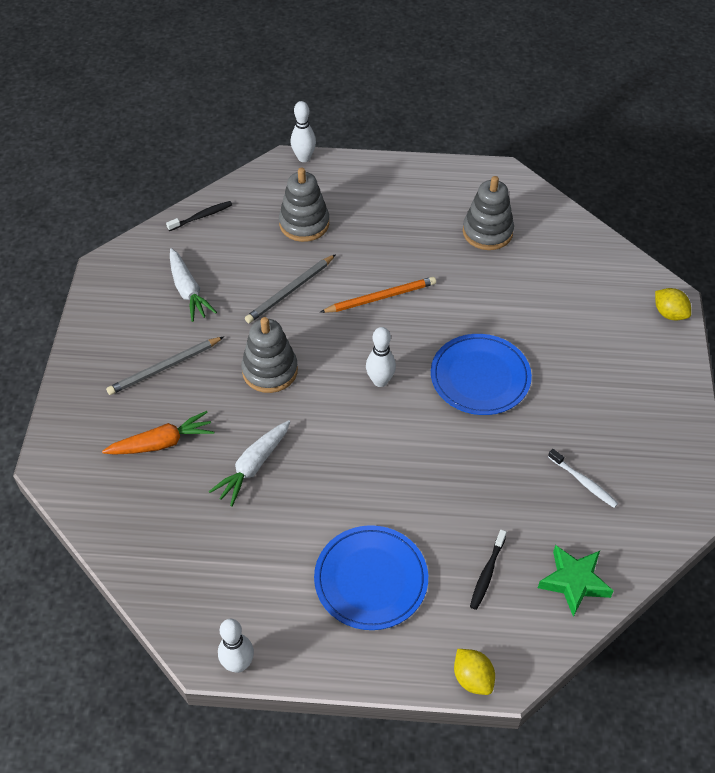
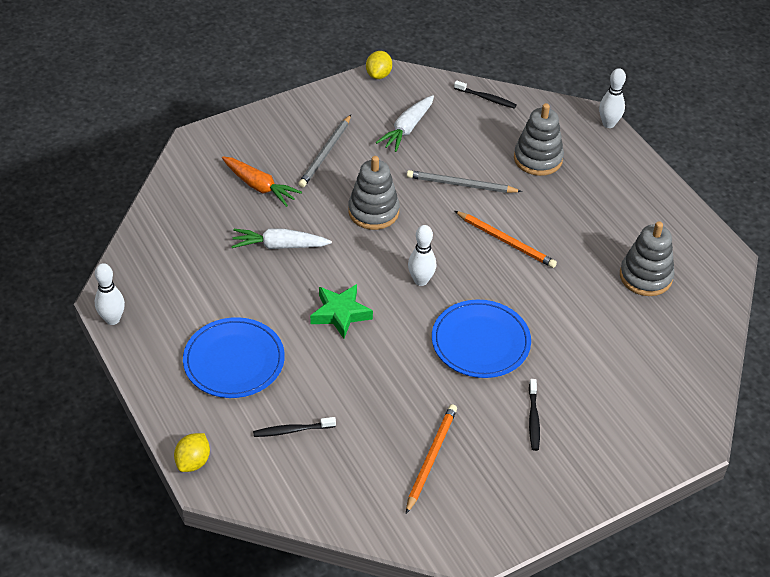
camera: 55 degrees right, 5 degrees down
grey pencil [106,337,223,395] -> grey pencil turned 90 degrees counterclockwise [298,115,351,188]
green star [538,545,613,617] -> green star moved to [310,284,373,339]
white toothbrush [548,449,618,508] -> orange pencil [406,404,457,514]
yellow lemon [655,288,691,320] -> yellow lemon moved to [366,51,392,79]
none -> black toothbrush [529,379,540,451]

